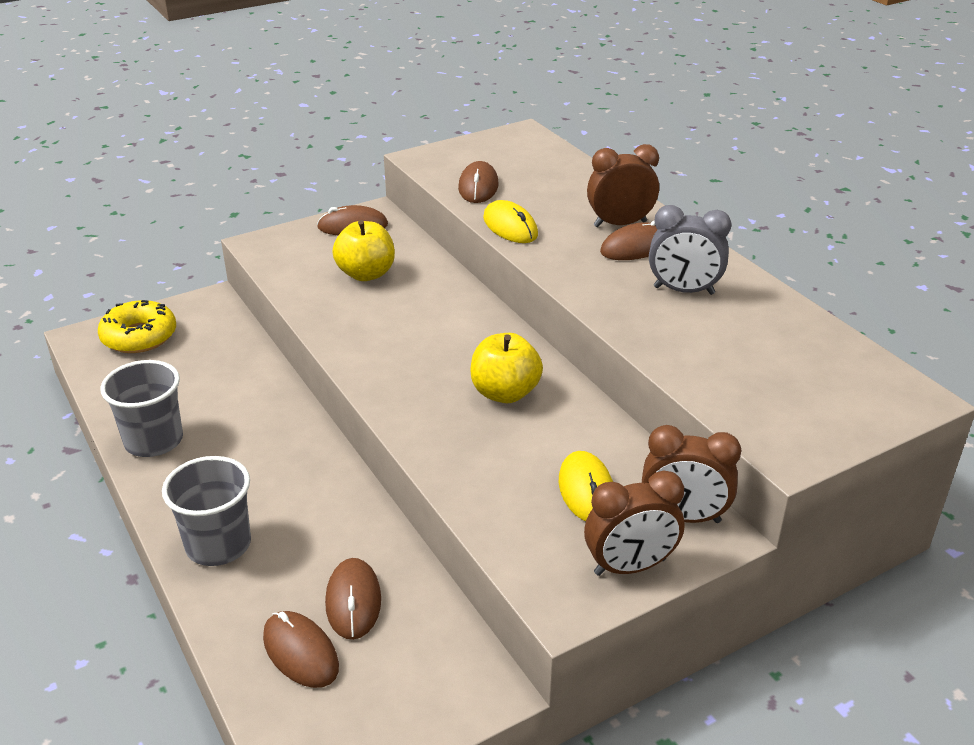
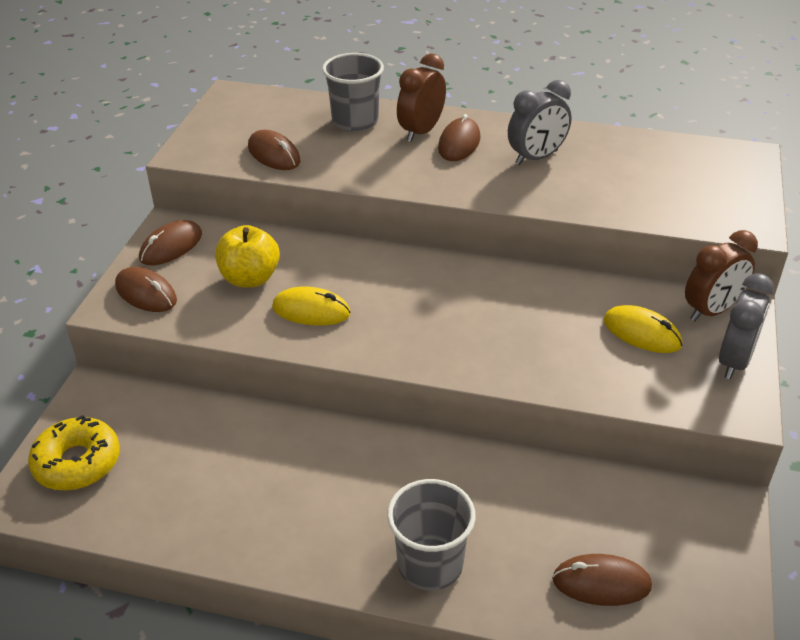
camera: 45 degrees left, 5 degrees up
grey cup [100,360,183,457] -> grey cup moved to [322,53,384,131]
brown mouse [325,558,381,640] -> brown mouse moved to [115,267,177,312]
yellow apple [470,333,543,403] -> none
yellow mouse [483,200,538,243] -> yellow mouse moved to [272,287,350,326]
brown clock [584,470,684,576] -> grey clock [719,273,774,379]

